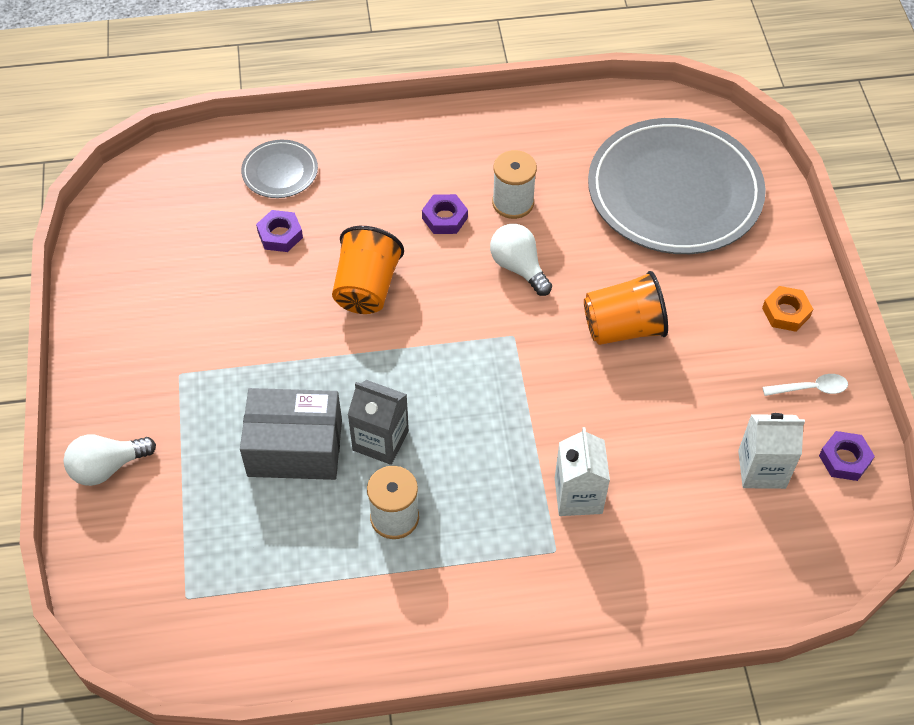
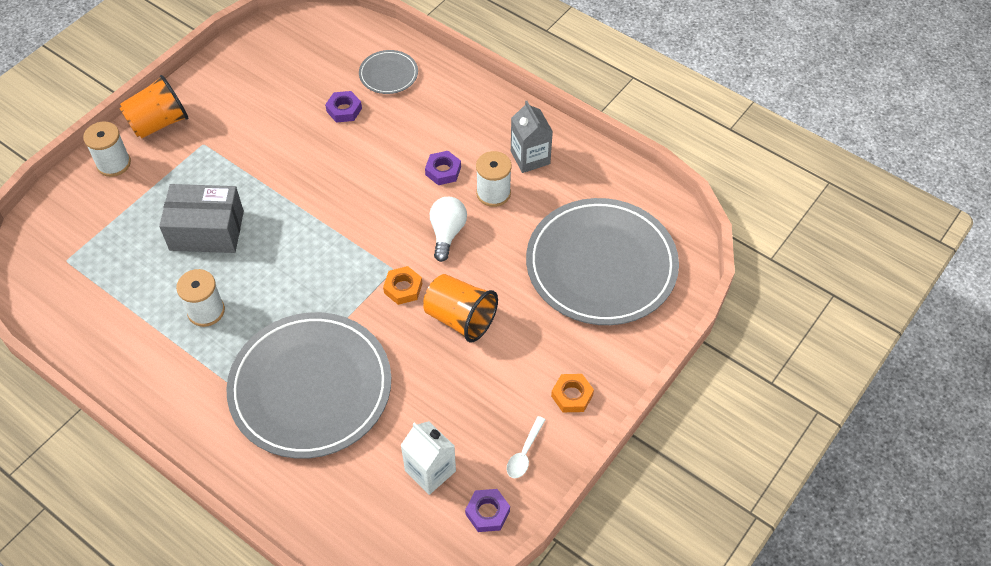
camera: 45 degrees right, 0 degrees up
white light bulb [64,435,156,486] -> white spool [83,122,131,177]
grey box [240,388,342,480] -> grey box turned 45 degrees counterclockwise [159,184,244,253]
orange cup [332,226,404,314] -> orange cup moved to [119,75,188,139]
grey carton [348,380,409,465] -> grey carton moved to [511,101,553,173]
white carton [555,427,610,516] -> grey plate [226,312,391,459]
white spoon [763,374,848,396] -> white spoon turned 75 degrees clockwise [507,416,546,478]
none -> orange nut [383,266,422,305]

